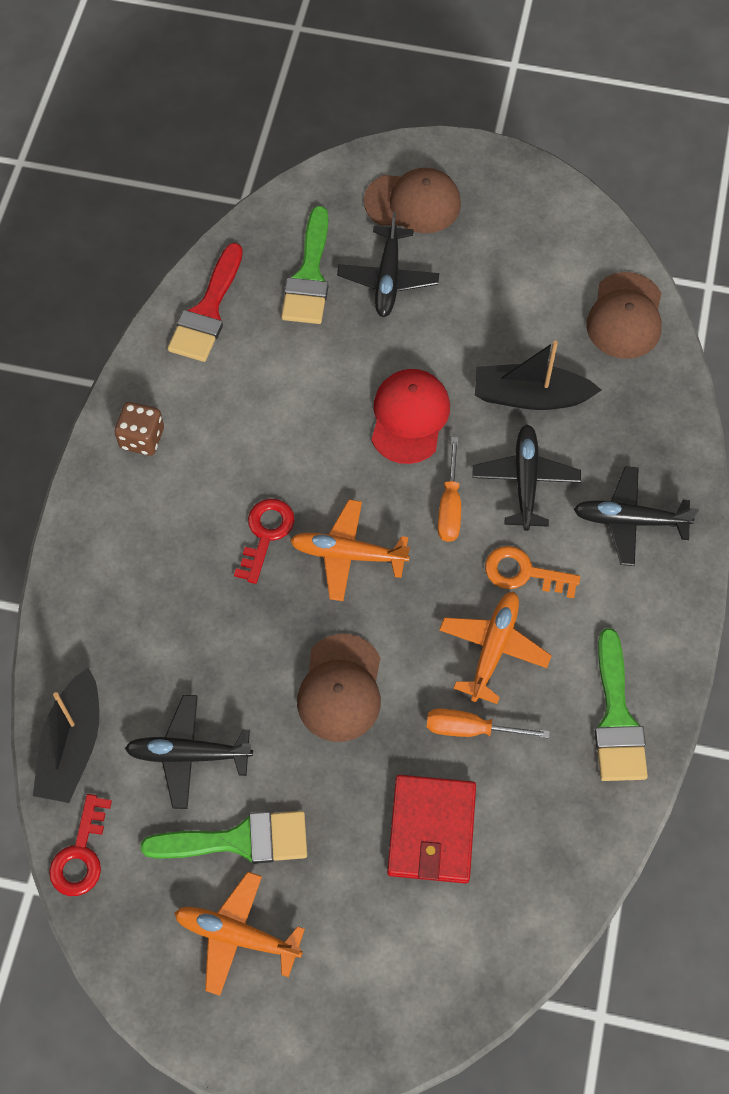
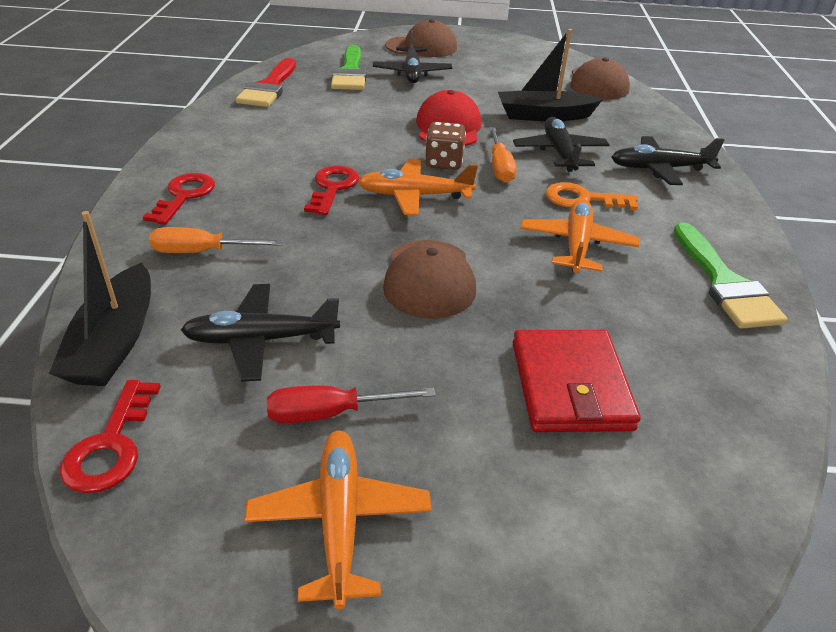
camera: 10 degrees left, 25 degrees down
brown dice [115,402,164,456] -> brown dice moved to [425,122,466,170]
green brush [141,811,307,864] -> red screwdriver [267,385,436,423]
orange plane [174,872,305,996] -> orange plane turned 75 degrees clockwise [244,430,432,610]
orange screwdriver [427,708,550,738] -> orange screwdriver moved to [149,227,283,253]
none -> red key [143,173,215,225]

